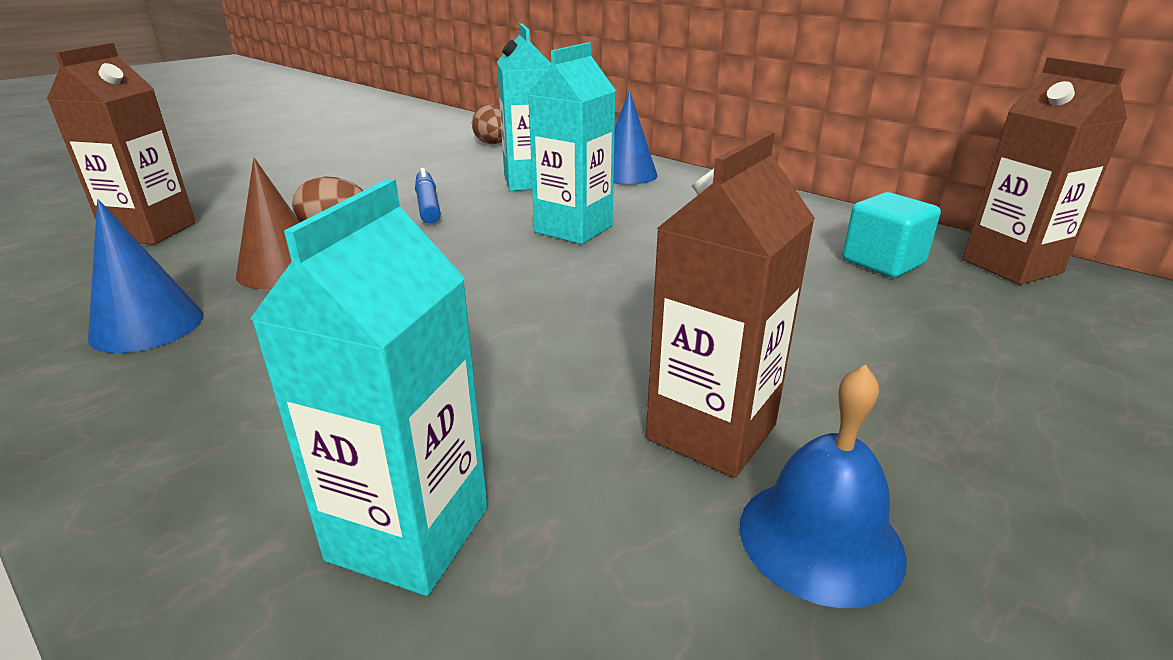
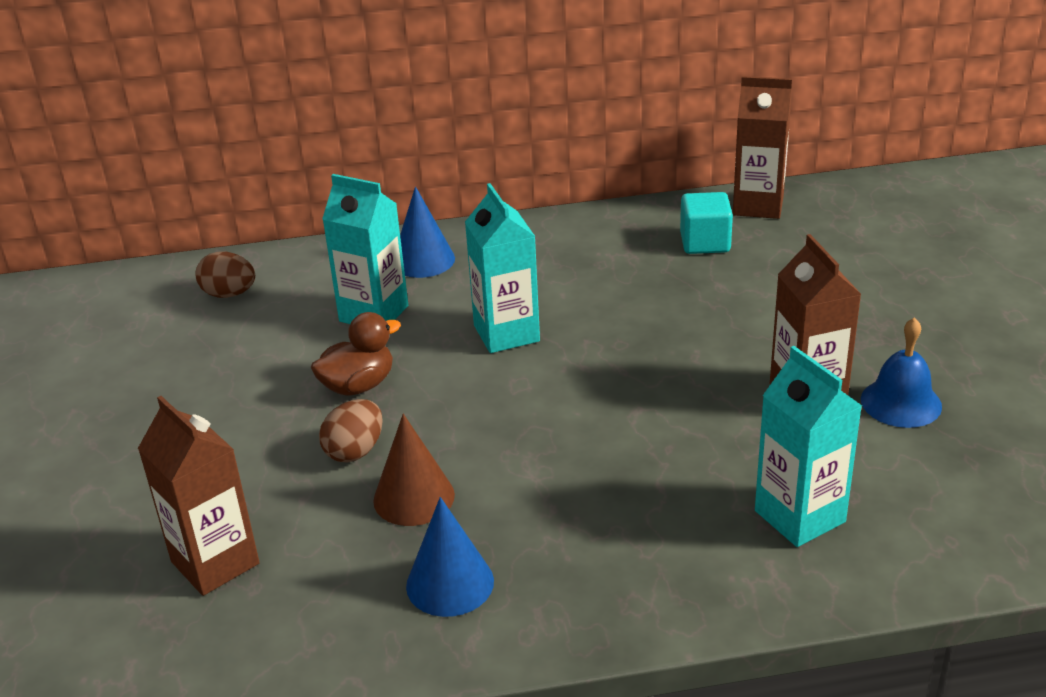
camera: 50 degrees left, 5 degrees up
blue marker [415,168,441,224] -> brown duck [311,312,401,396]

